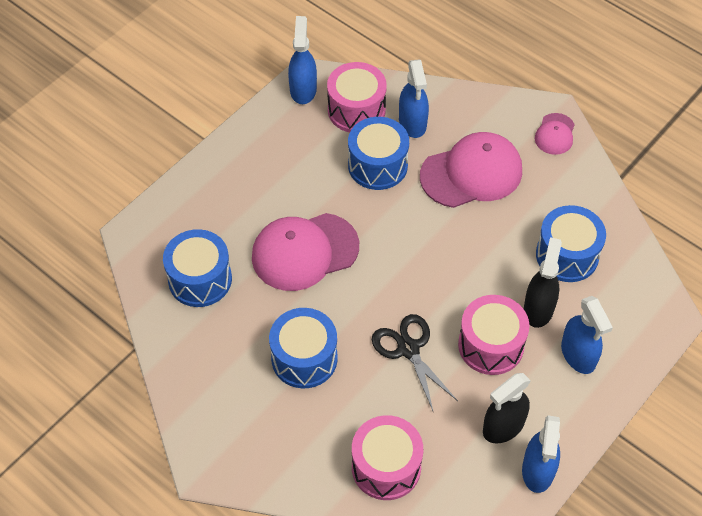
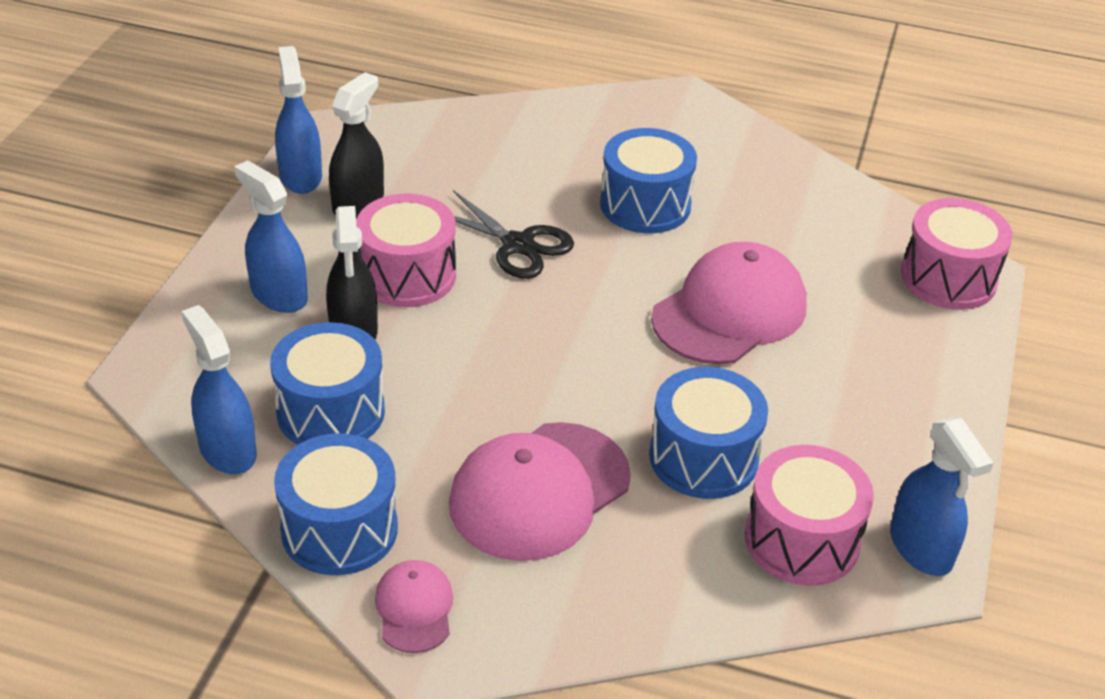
camera: 155 degrees right, 15 degrees down
blue drum [163,229,232,307] -> blue drum moved to [274,433,398,575]
pink drum [352,415,423,500] -> pink drum moved to [901,198,1013,310]
blue spray bottle [399,59,429,138] -> blue spray bottle moved to [181,305,257,474]

